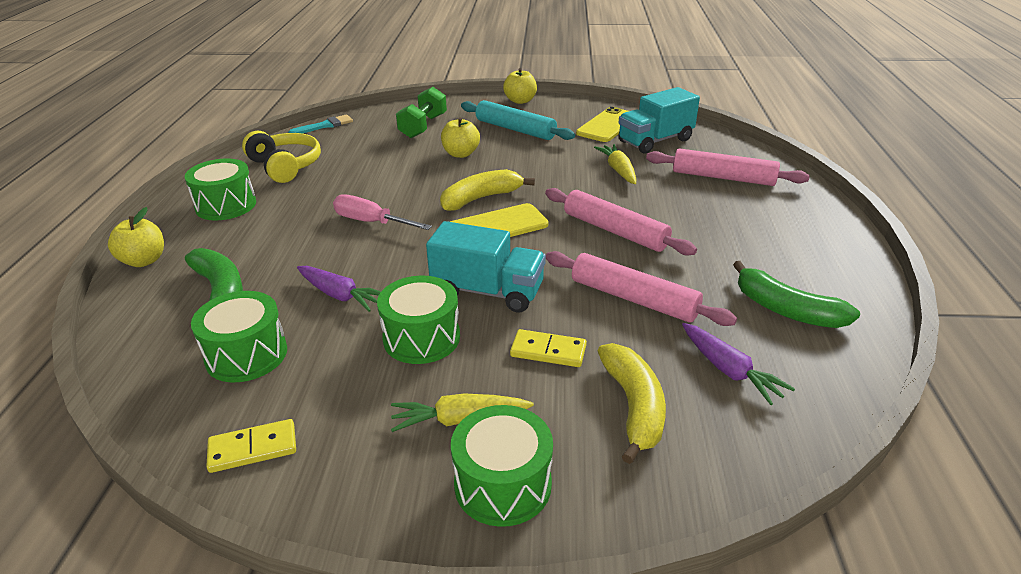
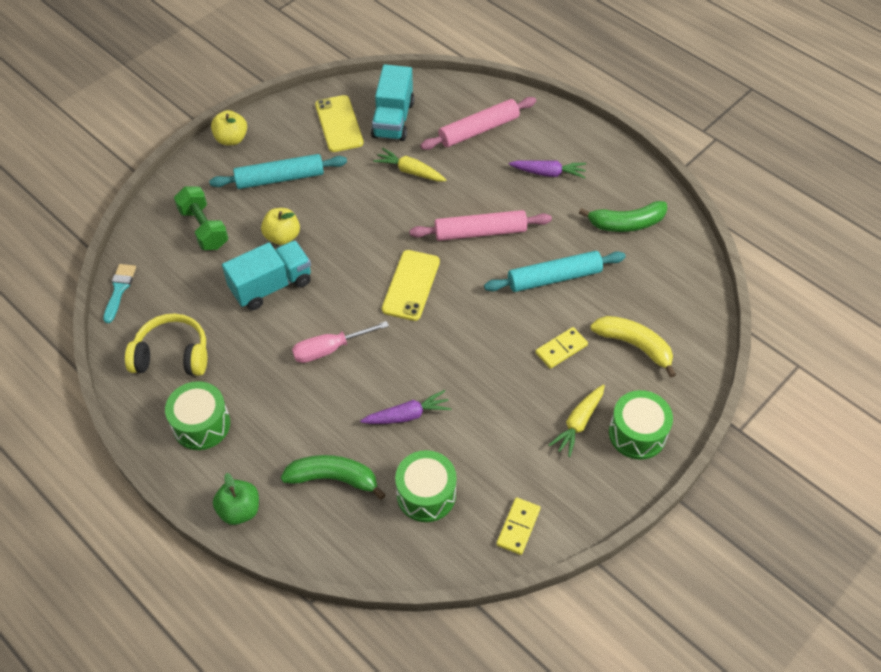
camera: 50 degrees left, 20 degrees up
yellow apple [108,207,164,267] -> green apple [213,473,259,525]
green drum [377,276,460,364] -> none
turquoise truck [426,221,546,312] -> turquoise truck moved to [222,240,311,310]
yellow banana [440,169,535,211] -> none
pink rolling pin [546,251,737,326] -> turquoise rolling pin [484,251,626,292]
purple carrot [682,323,795,405] -> purple carrot moved to [509,160,586,178]

